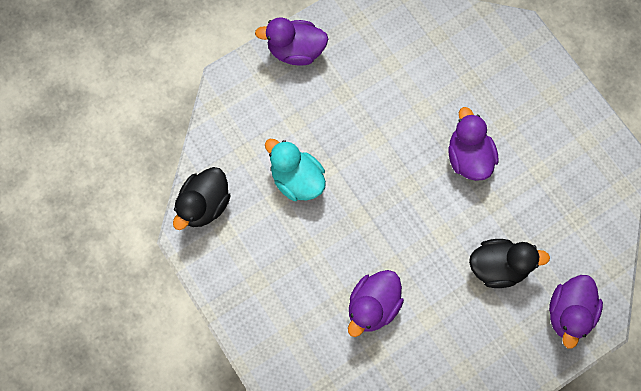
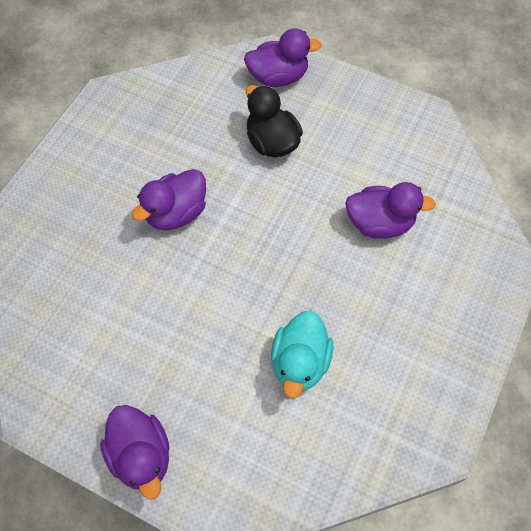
camera: 120 degrees left, 10 degrees down
black duck [173,167,231,230] -> none

